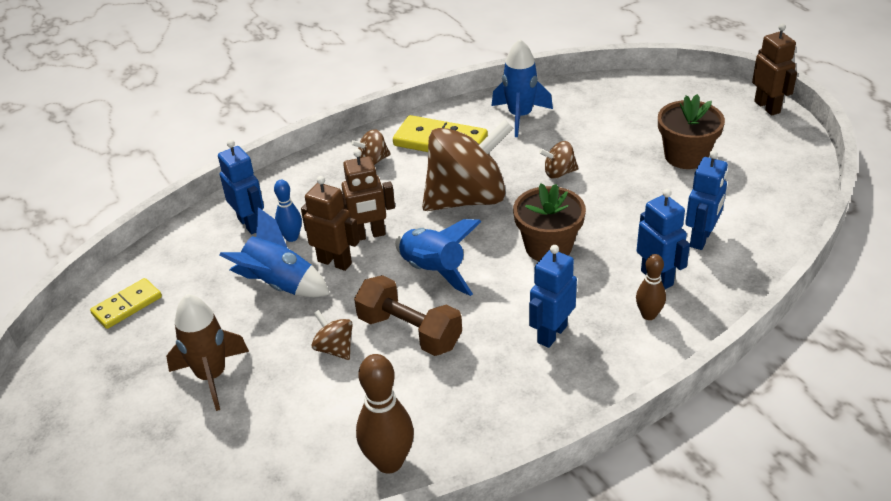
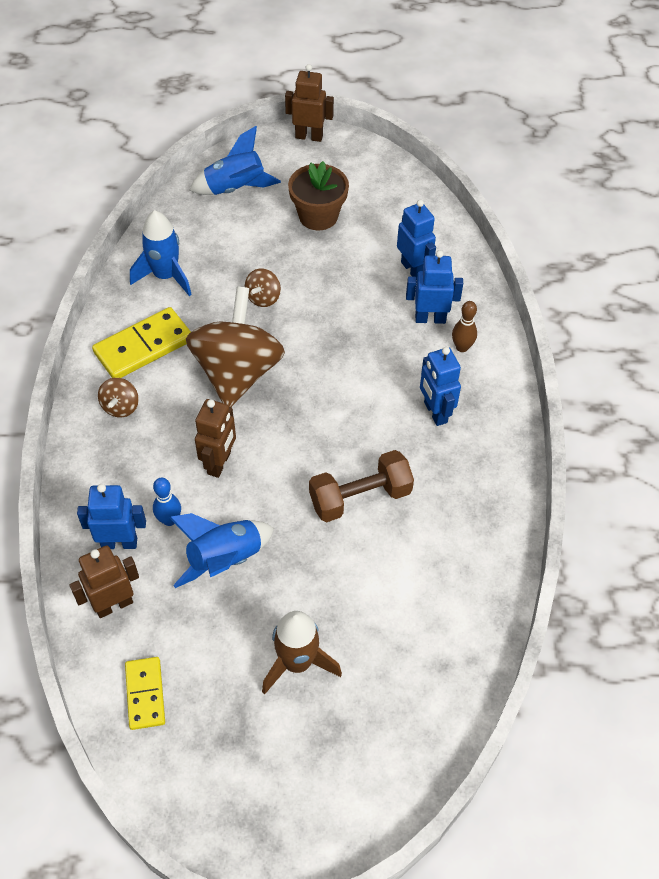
camera: 60 degrees left, 15 degrees up
brown robot [301,176,360,271] -> brown robot moved to [69,546,139,618]
brown spinning top [312,310,353,360] -> none
brown bowling pin [356,354,414,474] -> none
blue rocket [395,219,482,296] -> blue rocket moved to [189,126,281,195]
brown flower pot [513,184,586,261] -> none

